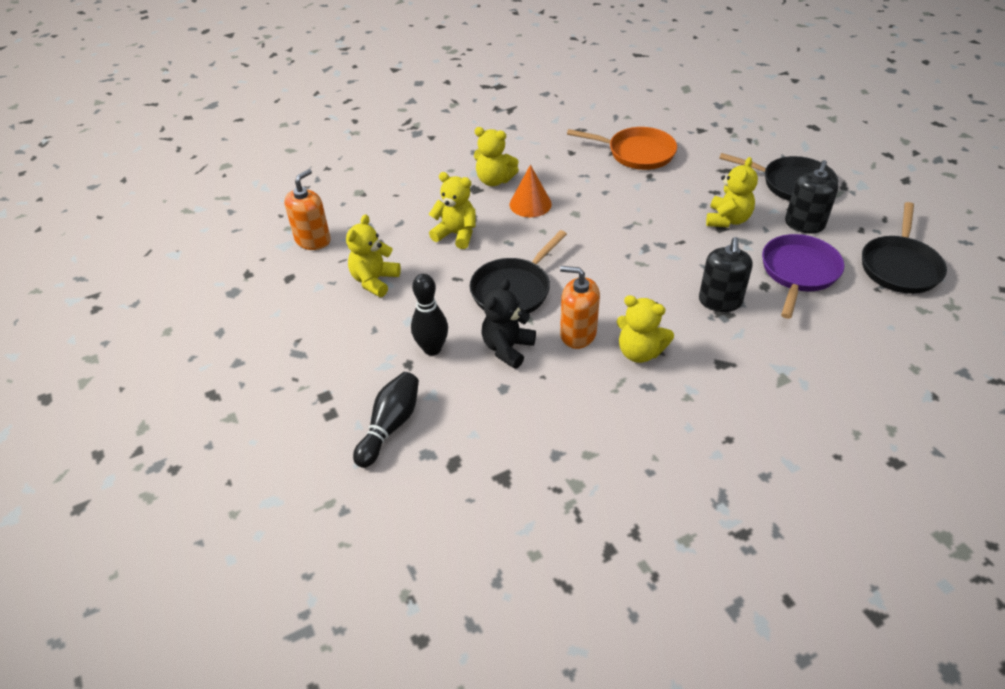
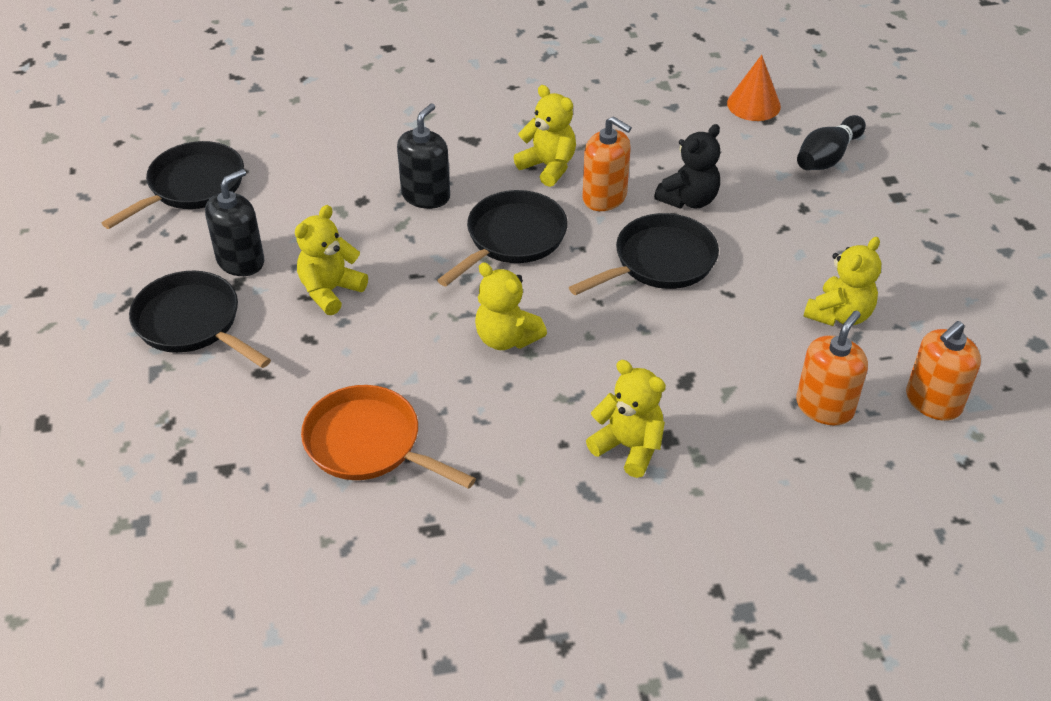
camera: 165 degrees left, 0 degrees up
black bowling pin [411,274,448,356] -> none
yellow teddy bear [429,172,476,249] -> yellow teddy bear moved to [475,262,547,350]
orange cone [510,165,552,217] -> orange cone moved to [727,55,781,121]
purple pan [762,234,844,319] -> none
none -> black pan [437,190,568,287]
none -> orange soap dispenser [796,310,868,425]

